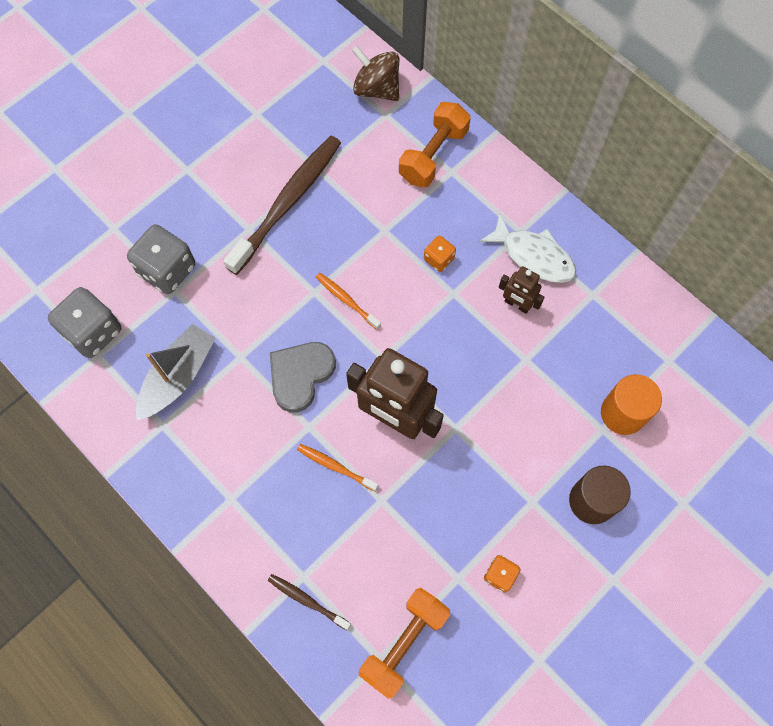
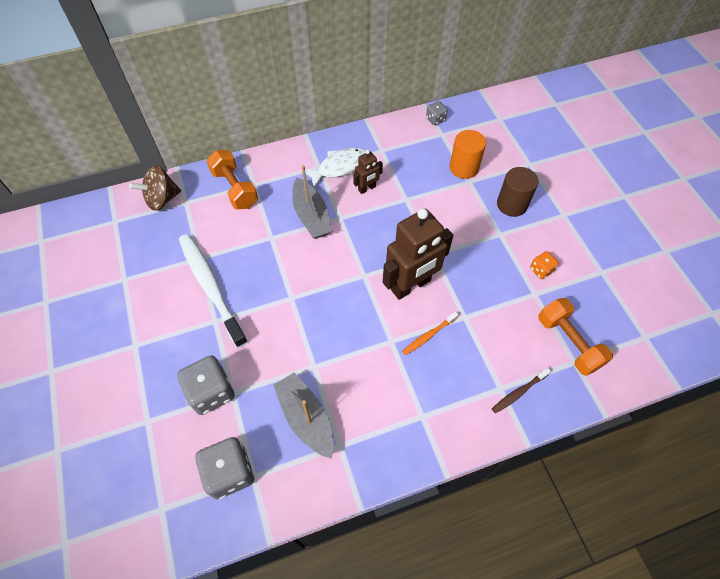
camera: 65 degrees left, 10 degrees down
brown toothbrush [223,136,341,275] -> white toothbrush [179,234,248,348]
grey heart [270,342,336,413] -> none
orange toothbrush [316,273,381,330] -> none
orange dice [424,236,456,272] -> grey boat [292,165,333,239]
none -> grey dice [426,101,448,125]

